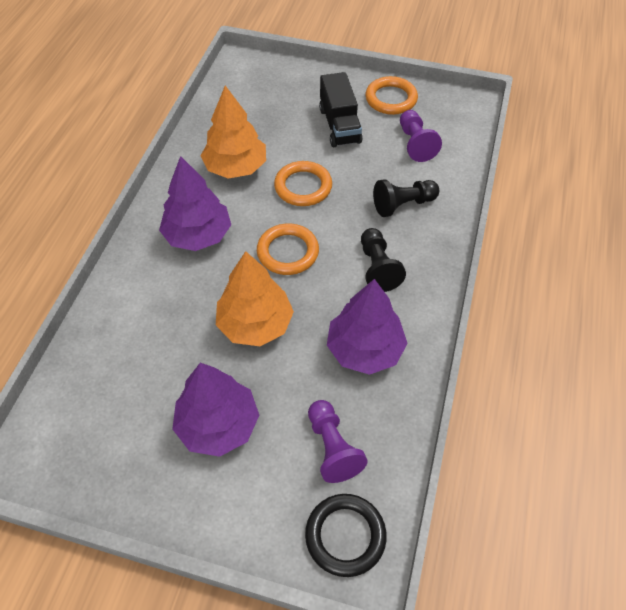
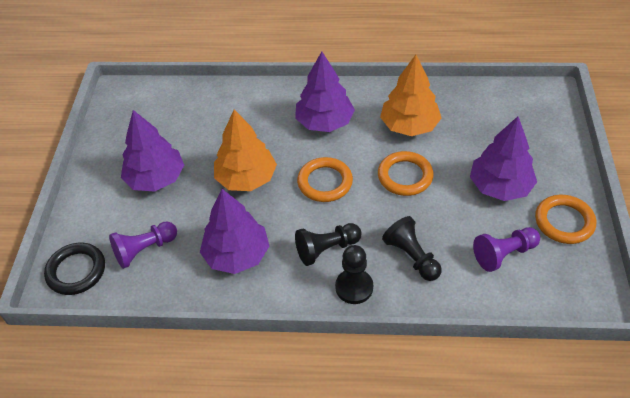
camera: 80 degrees right, 5 degrees down
black truck [319,72,363,147] -> purple tree [470,116,537,201]
none -> black pawn [335,245,373,304]

